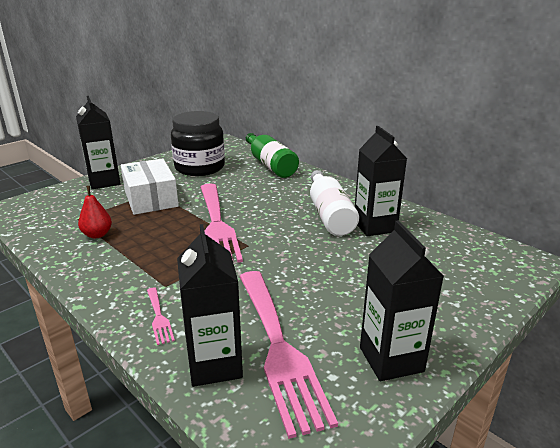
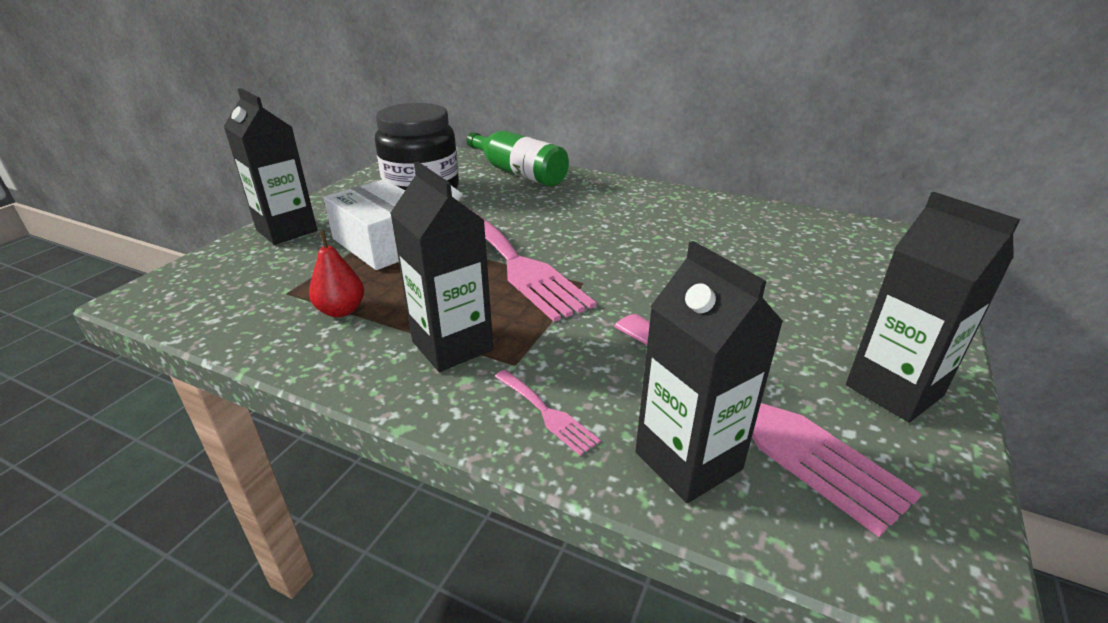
camera: 20 degrees left, 5 degrees up
white bottle [310,170,359,236] -> none
black carton [355,126,407,236] -> black carton moved to [390,162,493,372]

